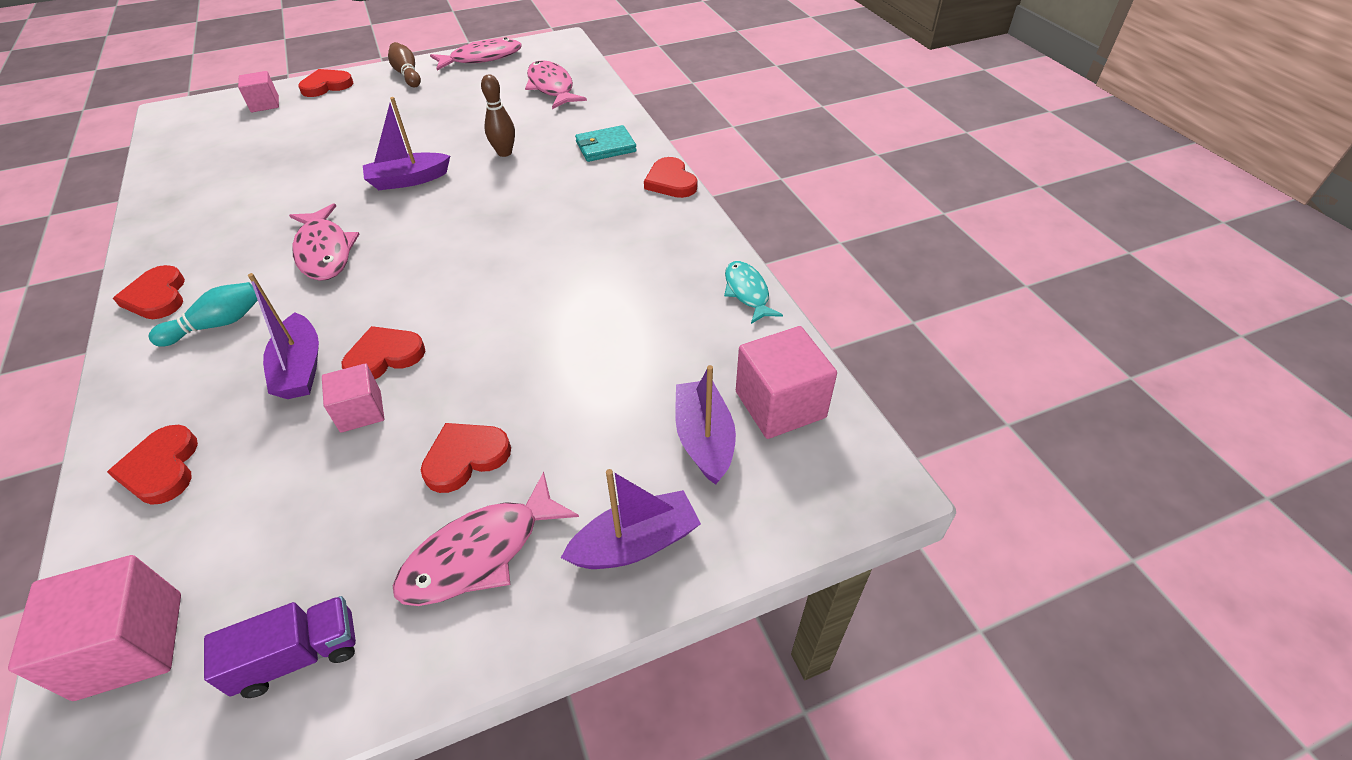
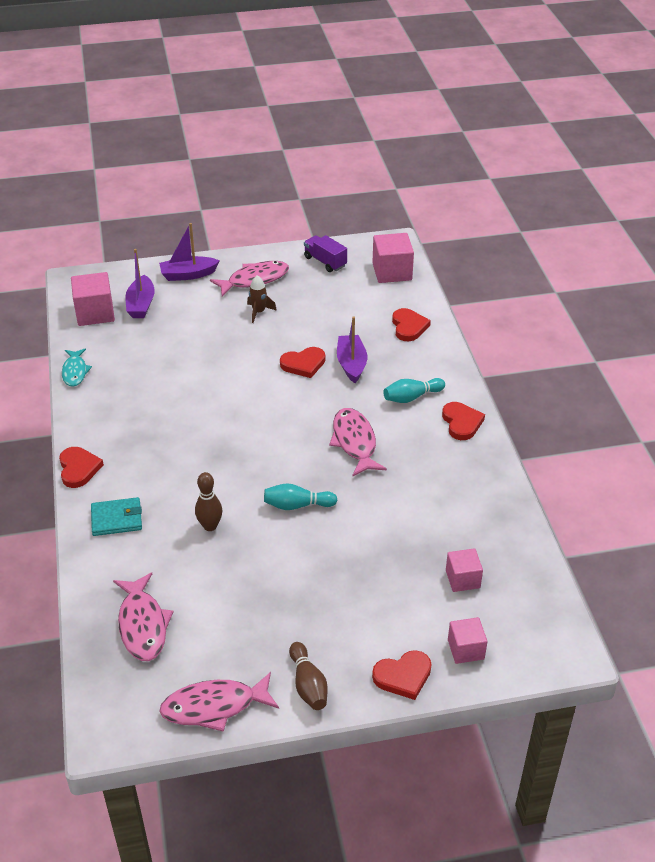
camera: 170 degrees left, 5 degrees down
purple truck [204,596,356,698] -> purple truck turned 60 degrees clockwise [304,235,347,272]
pink cube [322,363,384,433] -> pink cube moved to [446,548,483,592]
purple boat [363,97,450,190] -> turquoise bowling pin [264,483,337,510]
red heart [421,423,511,493] -> brown rocket [247,275,277,323]

